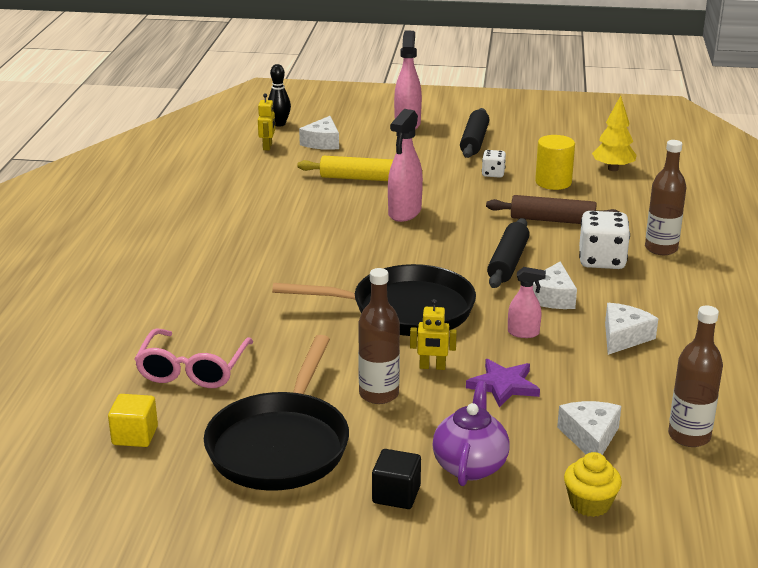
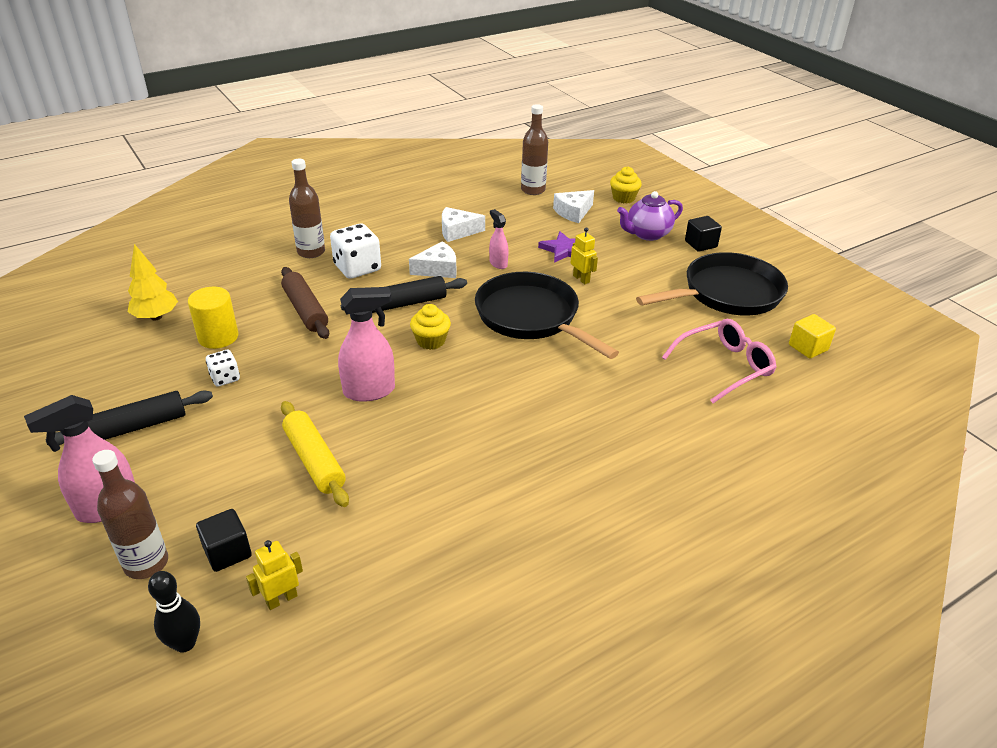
camera: 130 degrees left, 10 degrees up
white cheese [299,116,339,150] -> black cube [196,509,252,572]
brown bottle [358,268,400,404] -> brown bottle moved to [92,450,168,579]
none -> yellow cupcake [410,304,451,350]

